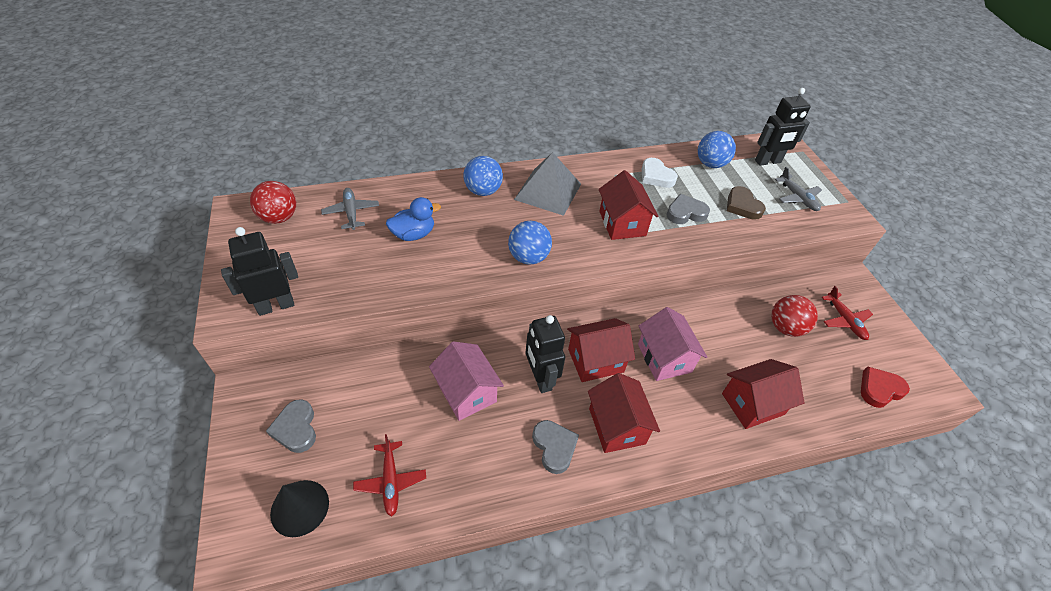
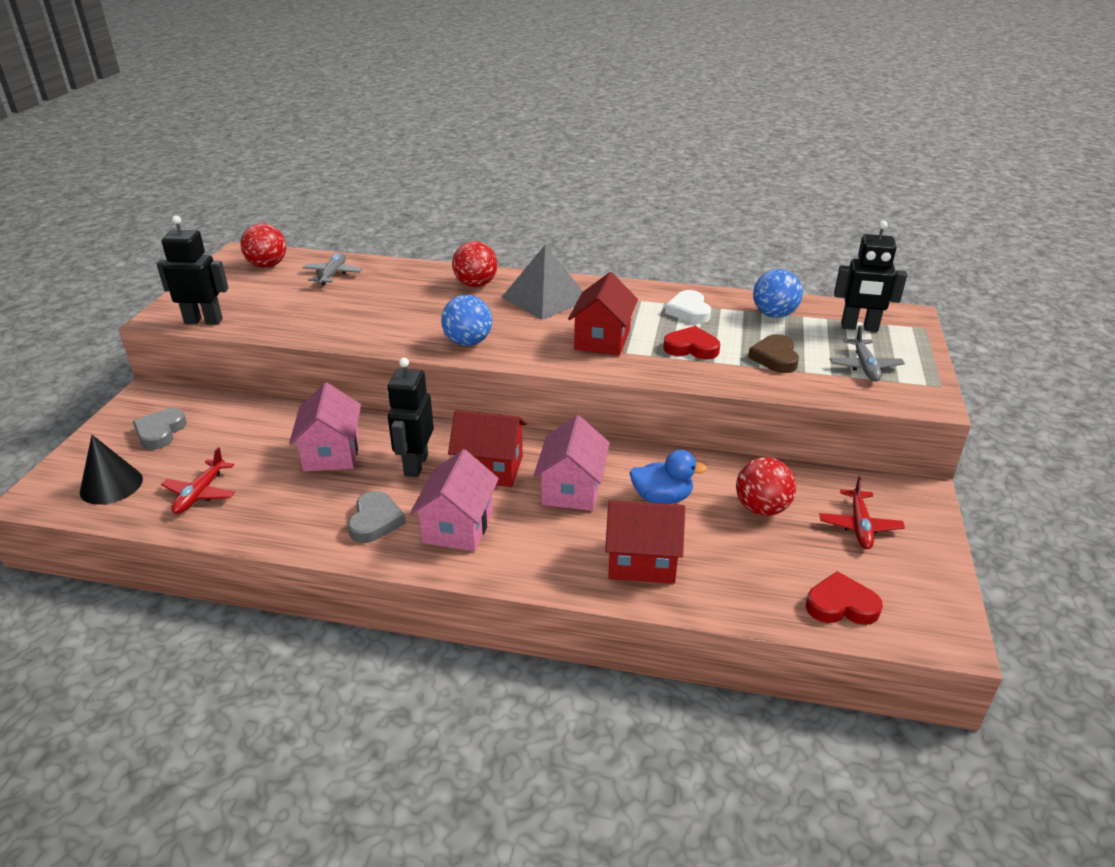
camera: 30 degrees right, 15 degrees down
blue duck [386,197,441,241] -> blue duck moved to [630,450,708,504]
blue ball [463,156,503,196] -> red ball [452,241,498,287]
red house [588,373,660,453] -> pink house [410,449,499,551]
grey heart [666,194,710,224] -> red heart [663,326,720,359]

